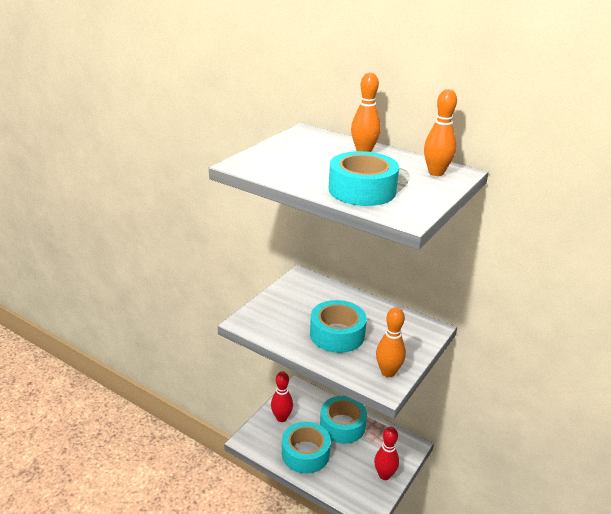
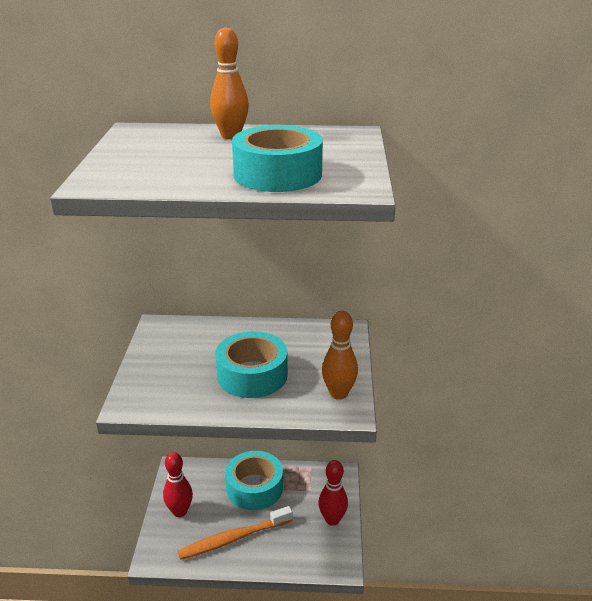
camera: 30 degrees left, 0 degrees up
turquoise tape [282,422,331,474] -> orange toothbrush [178,506,293,560]
orange bowling pin [424,89,457,176] -> none

